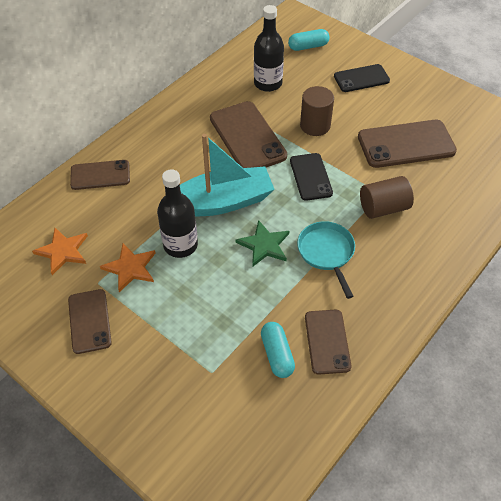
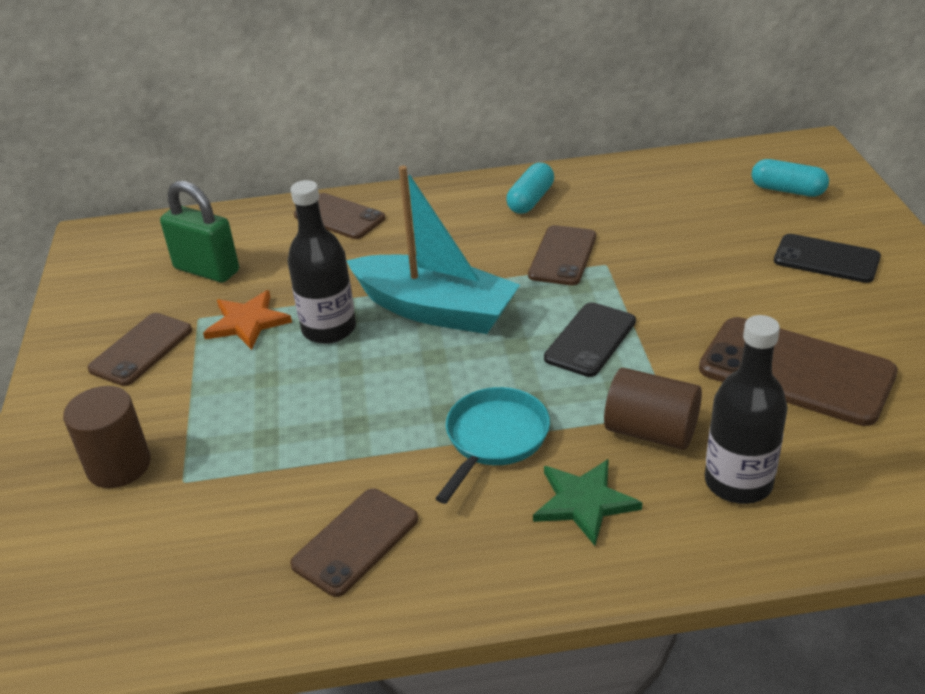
camera: 45 degrees right, 15 degrees down
orange star [32,228,88,275] -> green padlock [160,181,239,283]
brown phone [210,101,287,168] -> brown phone [528,225,596,285], size x0.62
green star [236,220,289,267] -> green star moved to [533,459,642,546]
black bottle [254,5,284,92] -> black bottle moved to [705,315,788,504]
turquoise capsule [261,322,295,378] -> turquoise capsule moved to [506,163,554,214]
brown cylinder [300,86,334,136] -> brown cylinder moved to [63,386,151,488]

